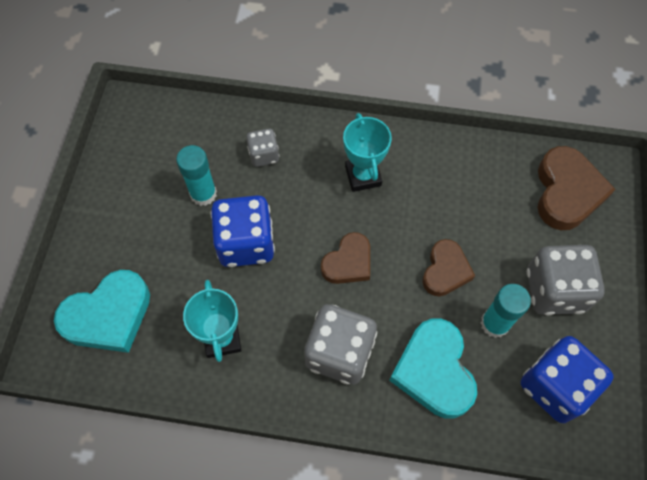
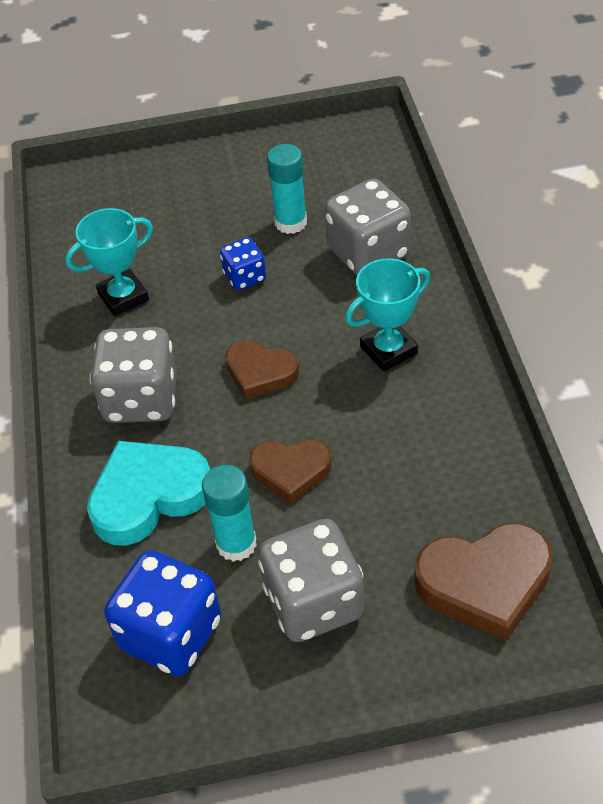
camera: 75 degrees right, 15 degrees down
turquoise heart [54,270,150,353] -> none
blue dice [210,195,275,267] -> blue dice [220,237,266,290], size x0.54
grey dice [246,128,279,167] -> grey dice [325,179,411,275], size x1.84

